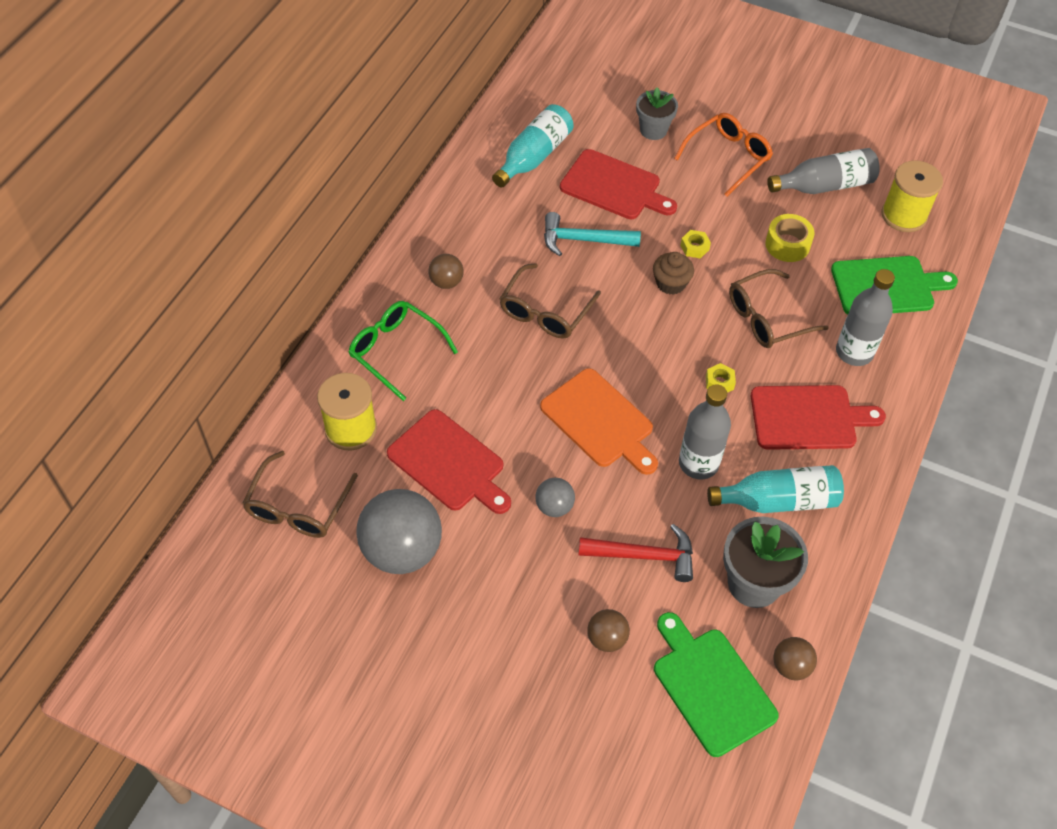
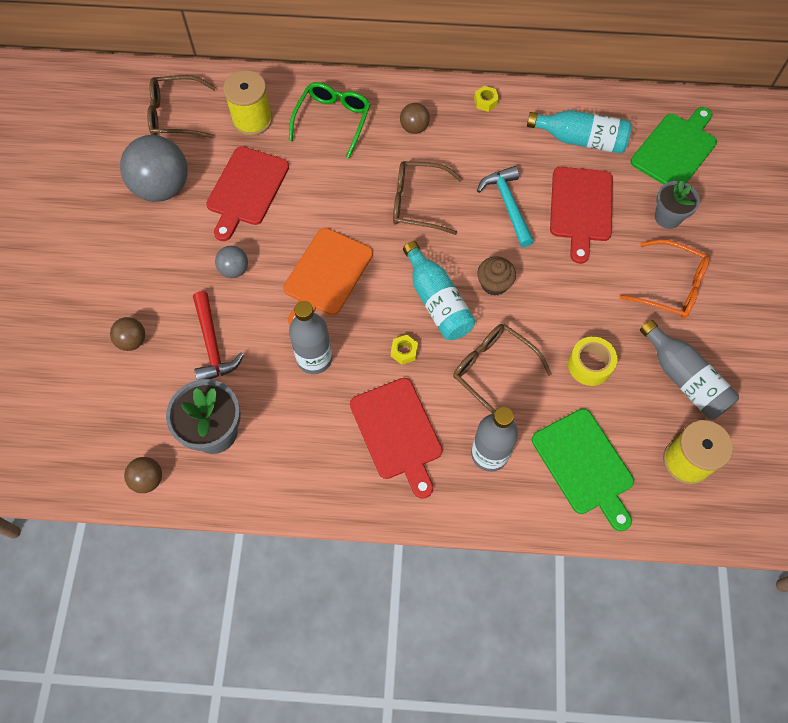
camera: 70 degrees right, 10 degrees up
green cutting board [654,612,779,757] -> green cutting board moved to [631,107,717,185]
yellow nut [680,230,711,259] -> yellow nut moved to [474,86,499,112]
turquoise bottle [707,465,844,513] -> turquoise bottle moved to [403,241,476,340]

